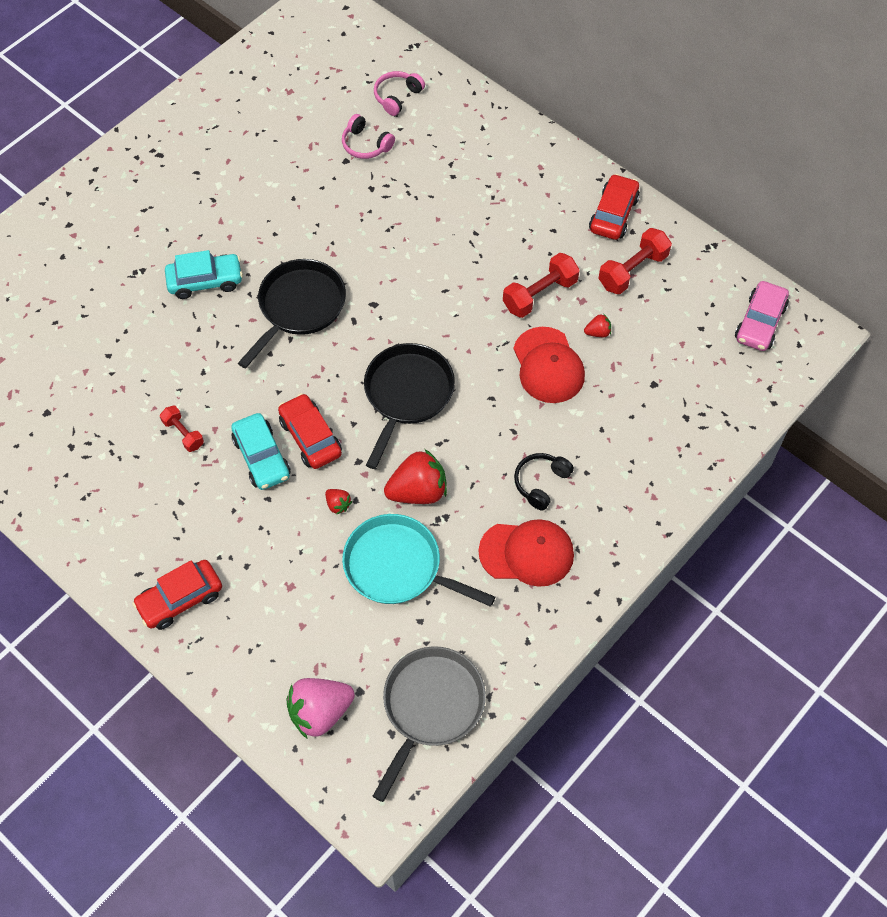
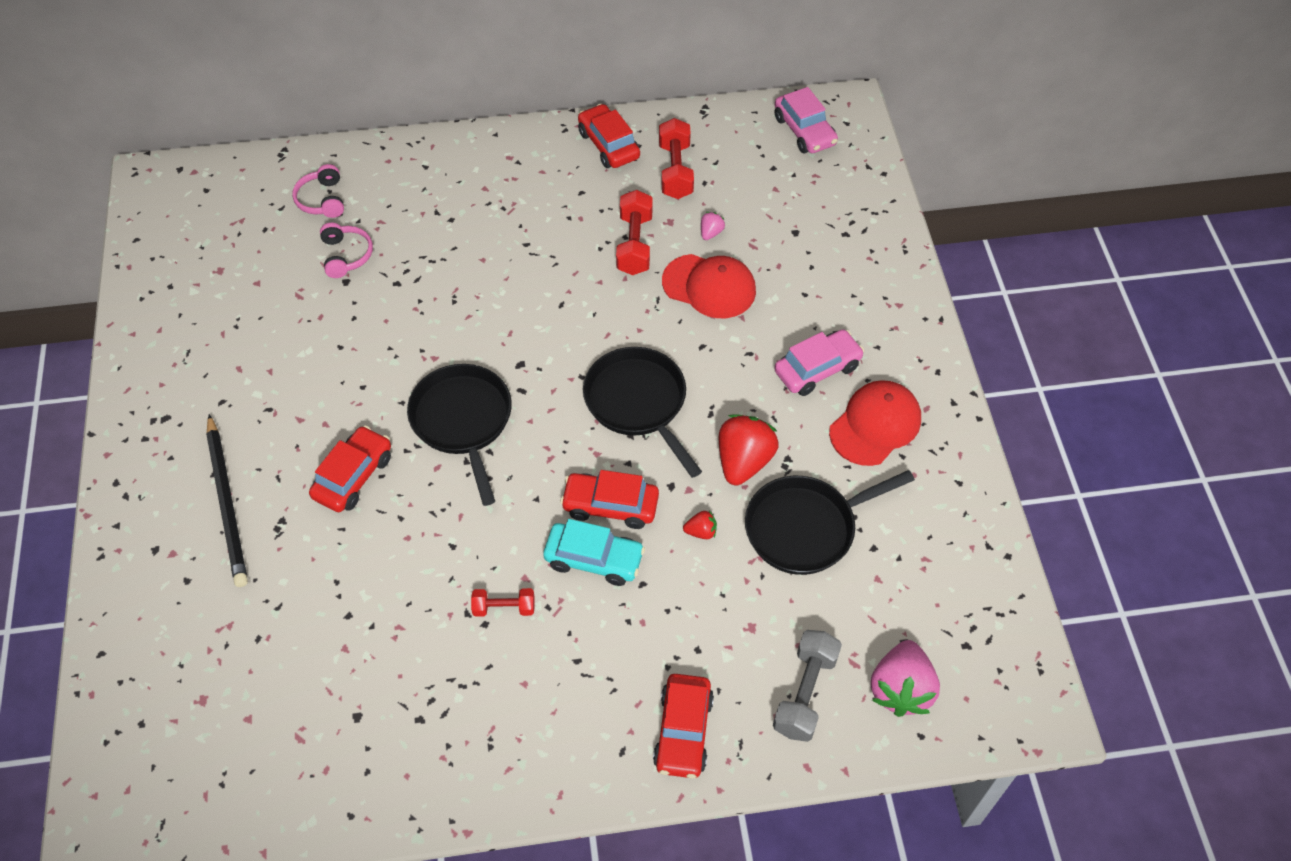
camera: 50 degrees left, 5 degrees down
turquoise car [165,250,243,299] -> red car [309,426,391,512]
pink headphones [342,114,395,159] -> pink headphones turned 90 degrees counterclockwise [320,223,373,278]
turquoise pan [342,514,495,607] -> black pan [745,470,915,575]
grey pan [373,646,486,802] -> none
black headphones [514,453,574,511] -> pink car [774,329,864,396]
red strawberry [584,314,611,337] -> pink strawberry [701,212,725,240]
none -> black pencil [206,414,248,587]
none -> grey dumbbell [773,630,842,742]

